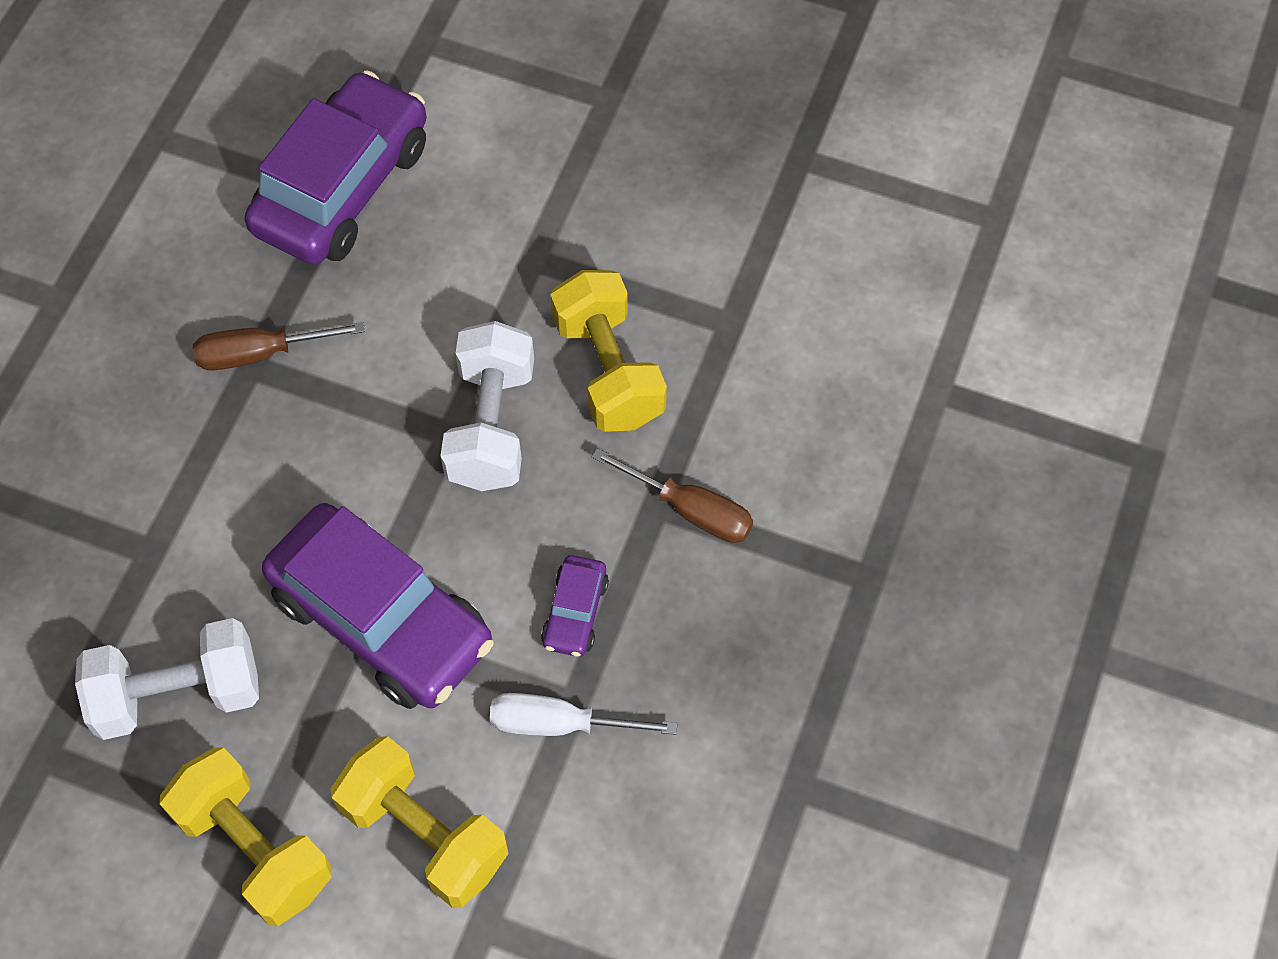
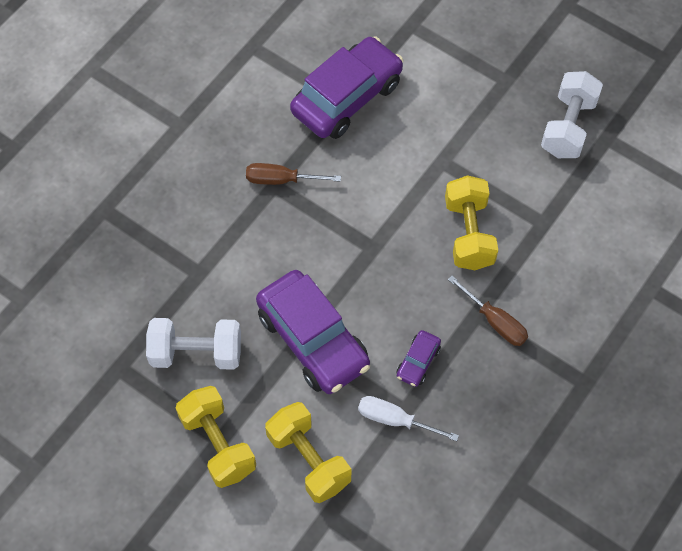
camera: 15 degrees right, 0 degrees up
white dumbbell [441,321,534,491] -> white dumbbell moved to [541,71,603,158]

